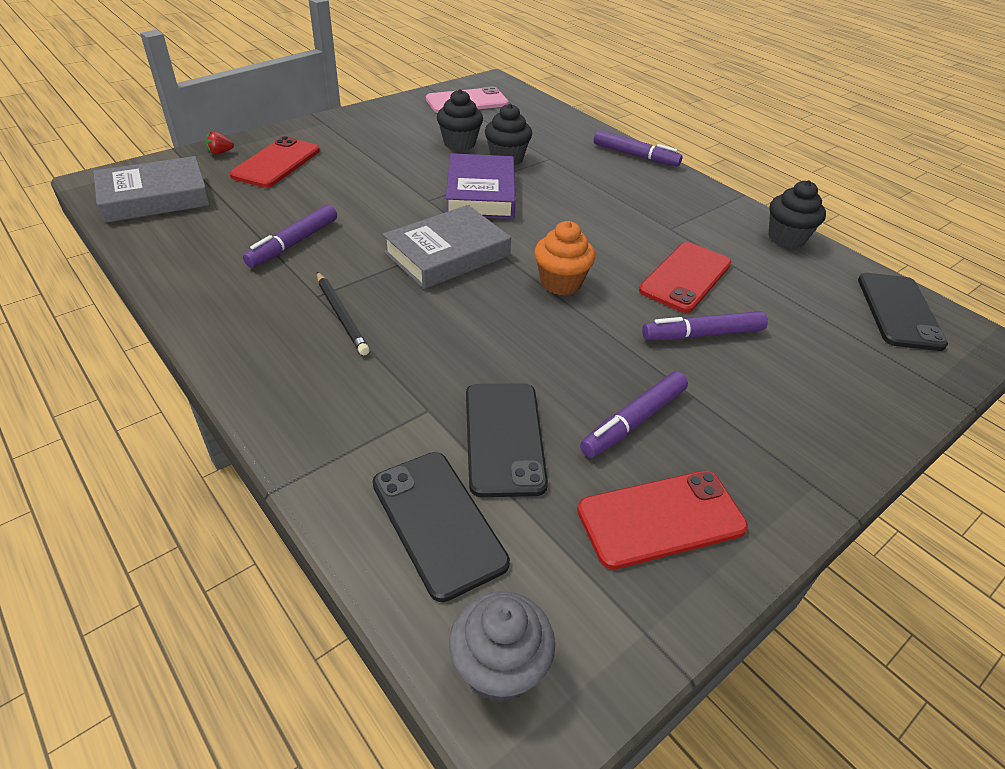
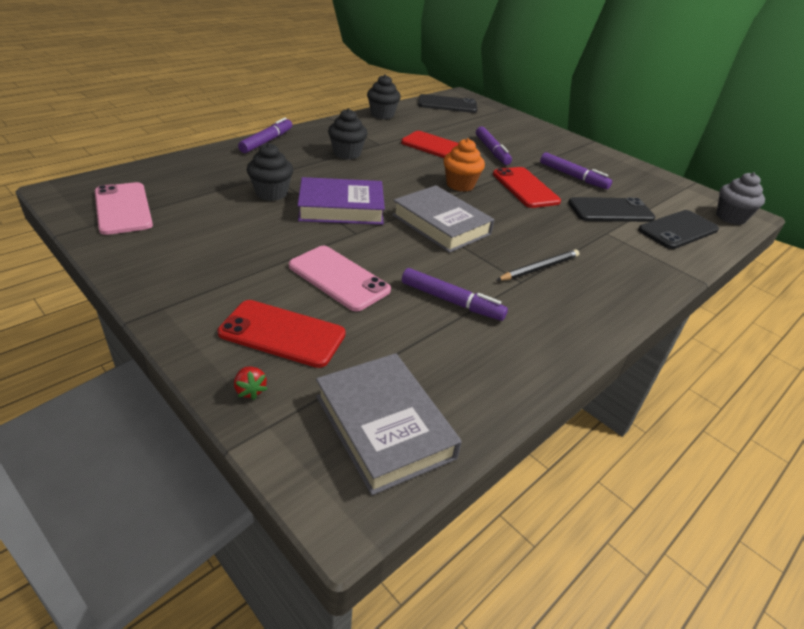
camera: 95 degrees left, 5 degrees down
black cupcake [437,89,483,151] -> black cupcake moved to [328,108,368,160]
red phone [577,471,748,569] -> red phone moved to [493,167,561,208]
none -> pink phone [289,246,391,311]

